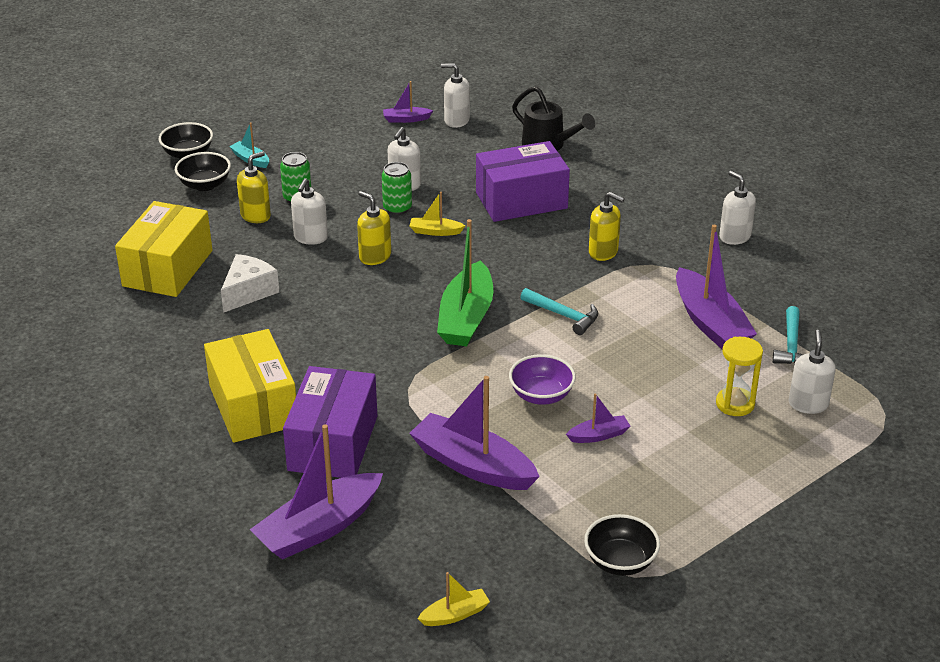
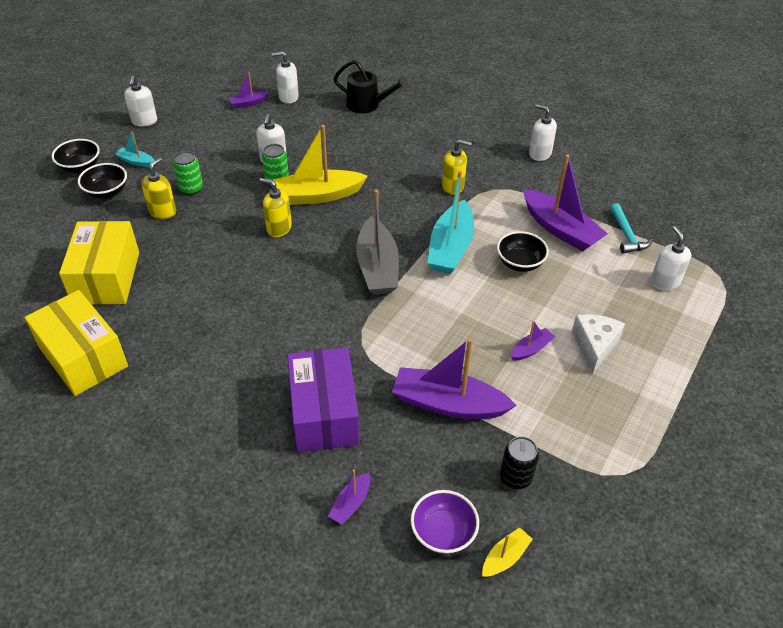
camera: 20 degrees left, 10 degrees up
yellow box [204,329,296,443] -> yellow box moved to [25,290,128,396]
white cheese [221,254,279,313] -> white cheese moved to [572,314,625,375]
purple boat [250,424,383,560] -> purple boat [328,469,371,524], size x0.47
white soap dispenser [291,178,328,245] -> white soap dispenser moved to [124,76,157,127]
yellow boat [409,192,465,236] -> yellow boat [271,125,368,205], size x2.11
green boat [437,219,494,346] -> grey boat [356,189,399,295]
purple box [476,141,570,222] -> none
purple bowl [509,354,576,405] -> purple bowl moved to [410,490,479,554]
turquoise hammer [520,288,598,335] -> turquoise boat [427,171,474,274]
black bowl [584,514,660,576] -> black bowl moved to [497,231,549,272]
yellow hourglass [716,337,763,416] -> none
none -> black can [500,436,539,489]

